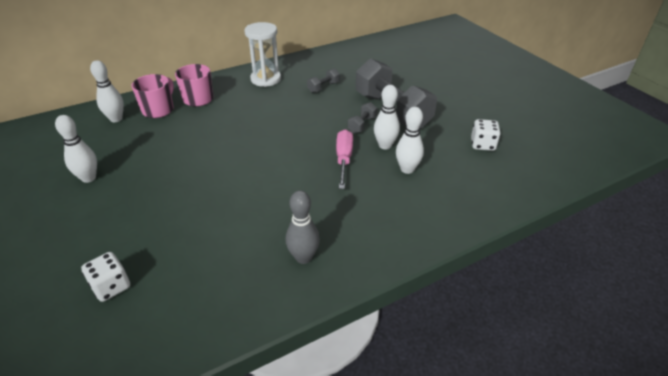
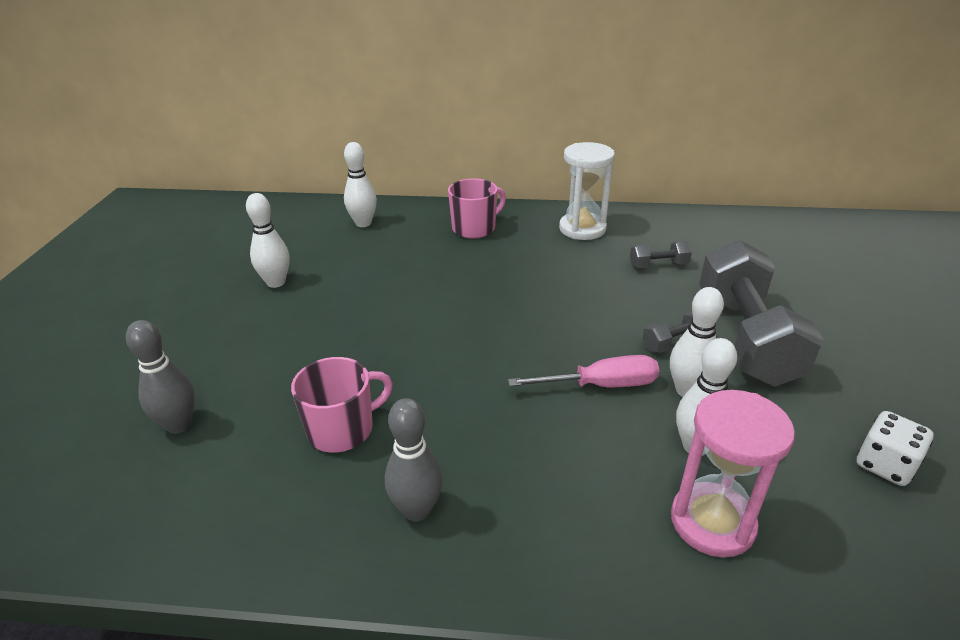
camera: 35 degrees right, 5 degrees down
white dice [81,252,130,302] -> grey bowling pin [126,320,195,434]
pink mug [132,74,174,118] -> pink mug moved to [291,357,393,453]
pink screwdriver [336,129,353,189] -> pink screwdriver turned 45 degrees clockwise [508,355,659,387]
none -> pink hourglass [671,390,795,557]

